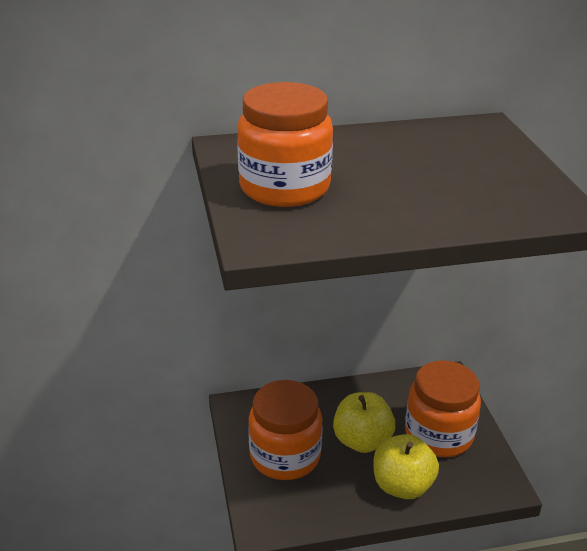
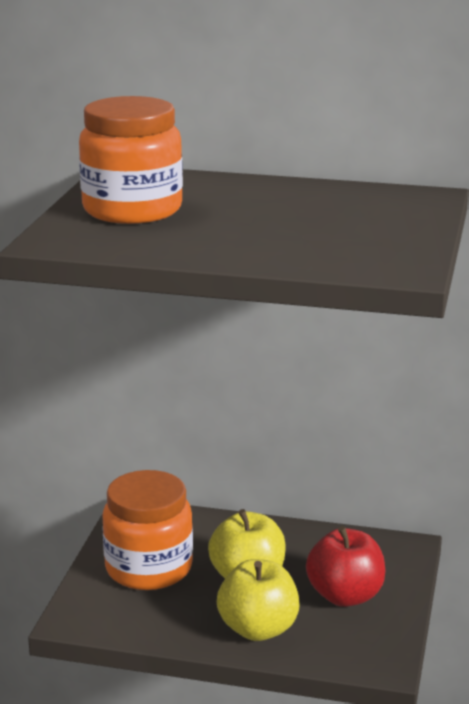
camera: 25 degrees right, 10 degrees down
orange jar [405,360,481,457] -> red apple [306,526,386,607]

